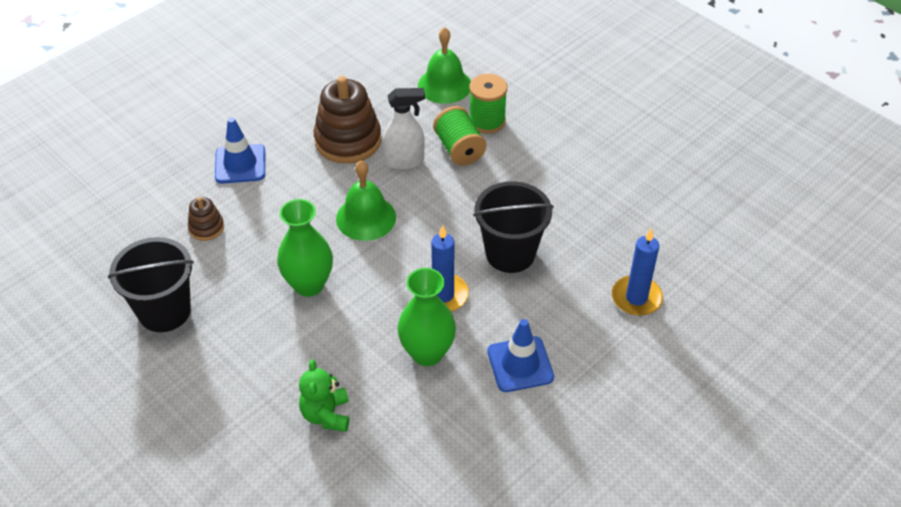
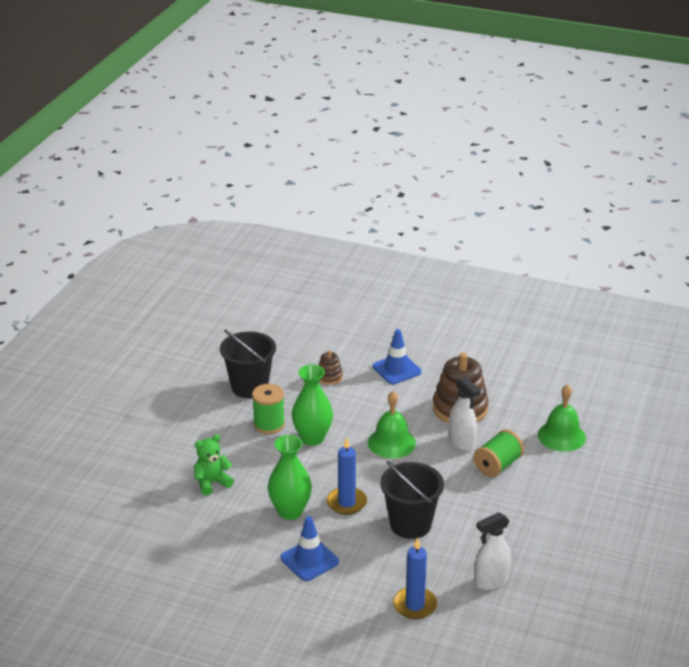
camera: 65 degrees right, 15 degrees down
green spool [469,74,507,134] -> green spool moved to [252,384,285,434]
none -> white spray bottle [474,512,511,590]

